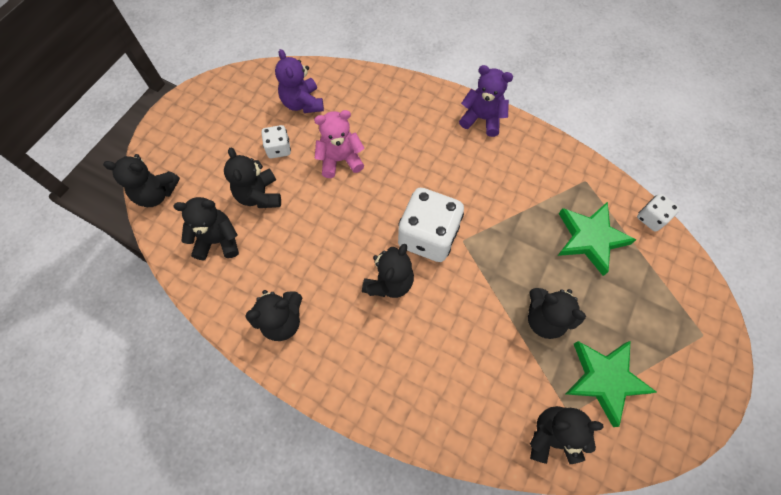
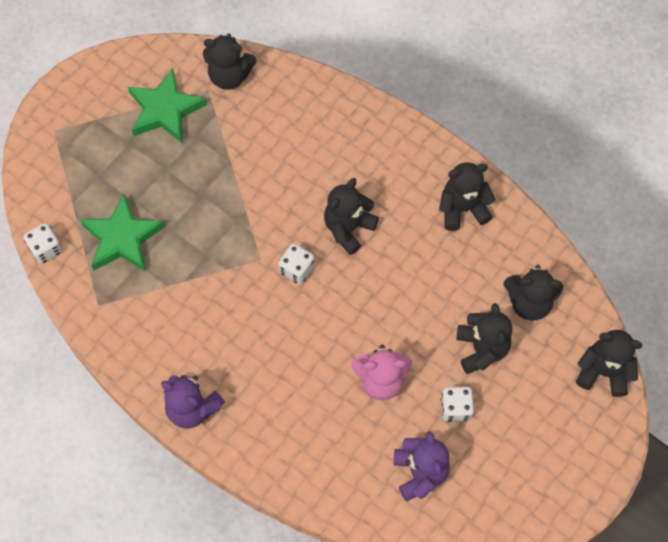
camera: 170 degrees left, 0 degrees up
white dice [398,188,464,262] -> white dice [278,243,315,284], size x0.50
black teddy bear [528,288,586,339] -> none

